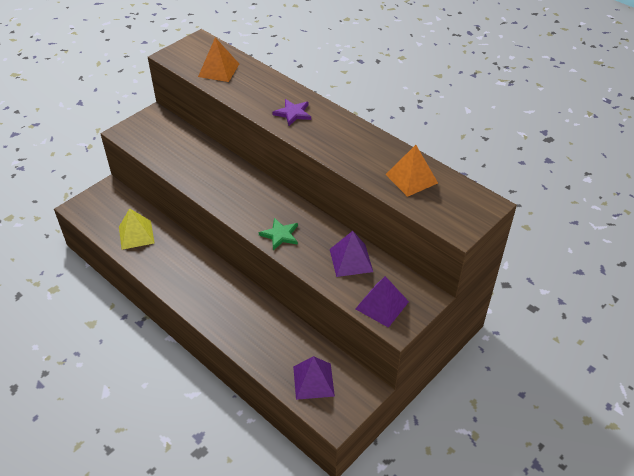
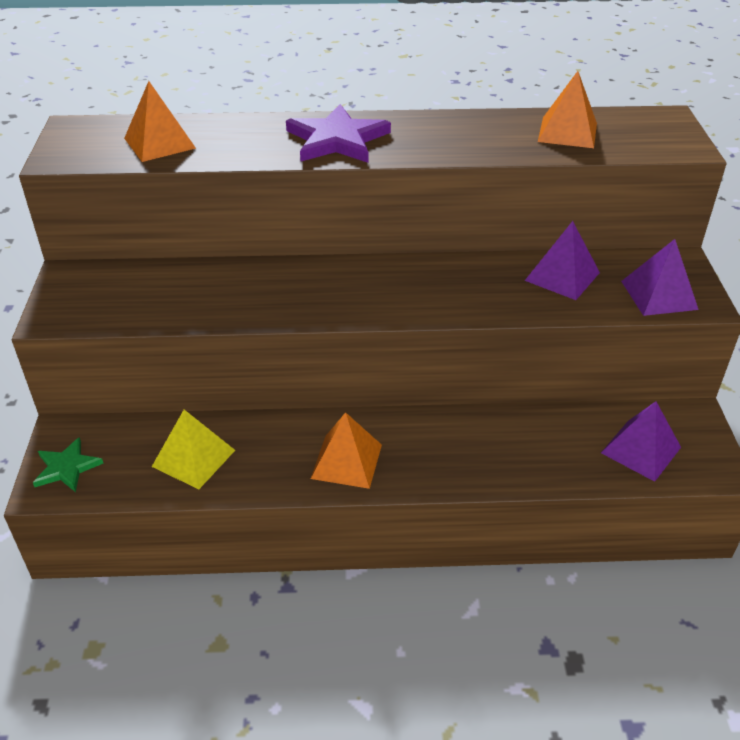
camera: 45 degrees left, 5 degrees down
green star [259,218,298,250] -> green star moved to [33,437,103,492]
purple star [272,99,311,126] -> purple star [286,104,391,163], size x1.68
none -> orange pyramid [311,412,382,489]

